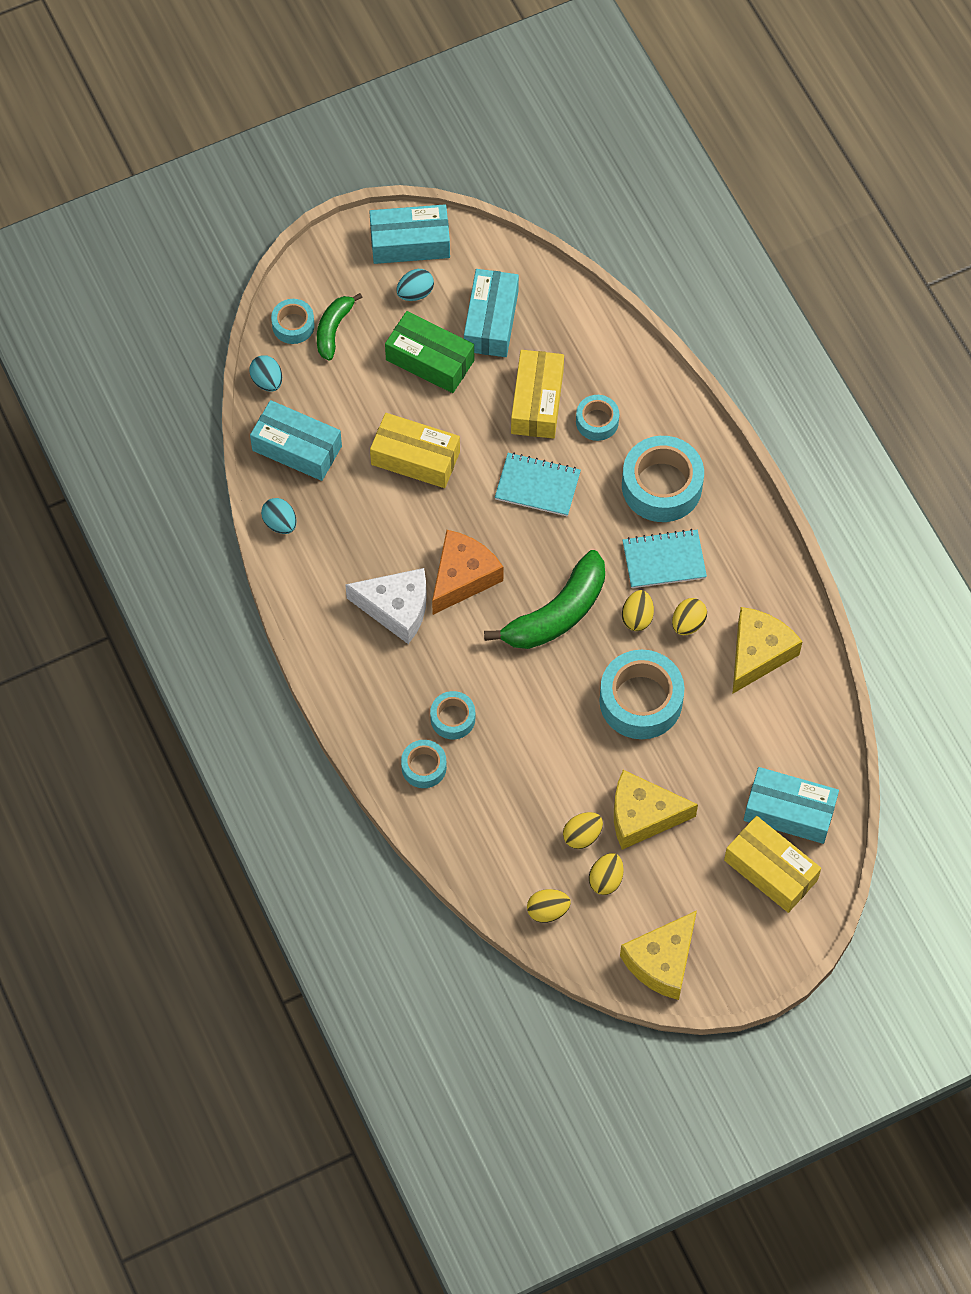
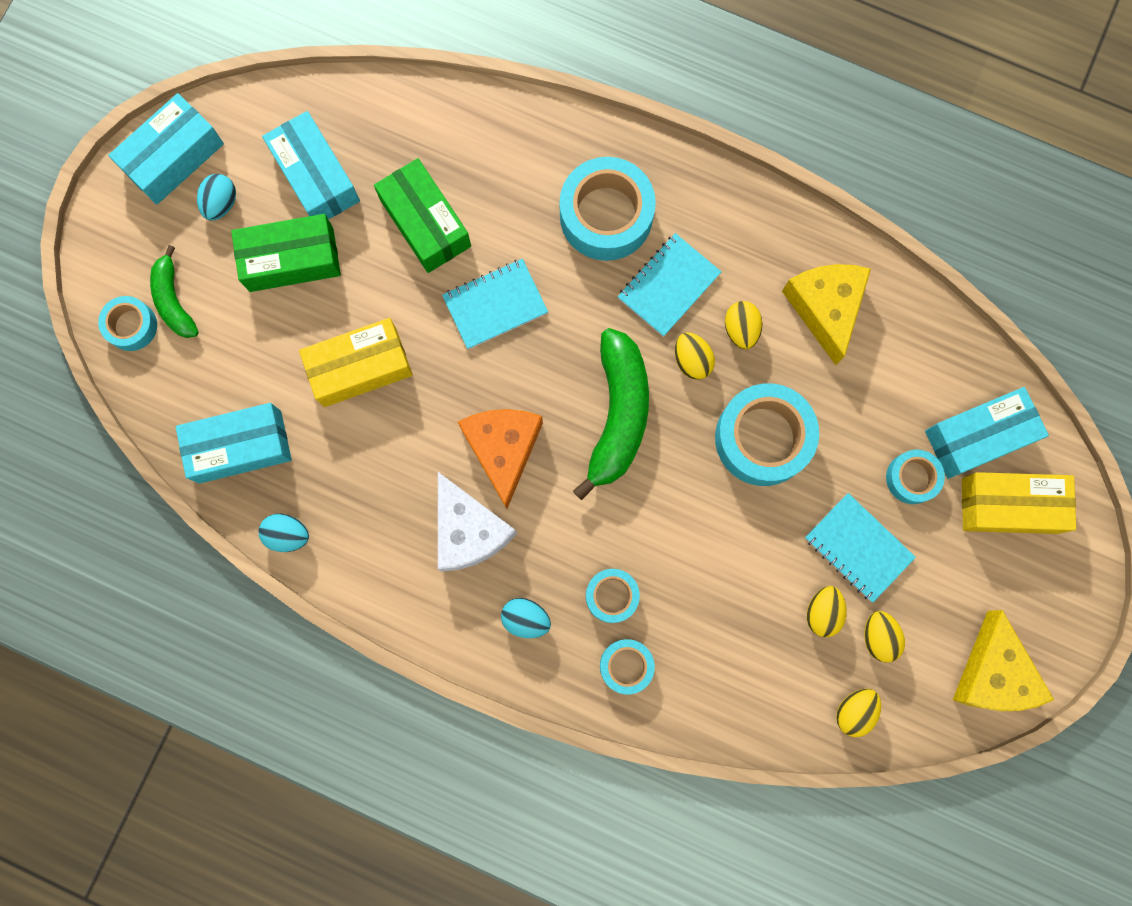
camera: 40 degrees left, 15 degrees up
turquoise egg [249,355,282,392] -> turquoise egg moved to [501,598,551,638]
white cheese [345,568,427,644] -> white cheese turned 90 degrees clockwise [438,472,517,572]
yellow box [511,350,564,439] -> green box [374,158,471,273]
turquoise tape [576,395,619,441] -> turquoise tape moved to [886,450,945,504]
yellow cheese [614,770,698,850] -> turquoise notebook [805,493,916,603]

